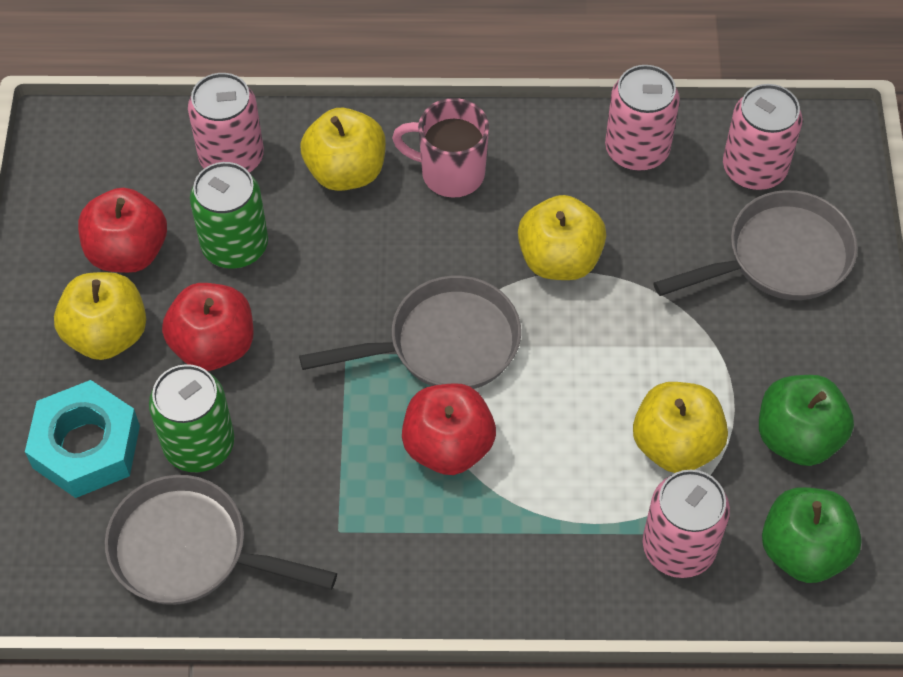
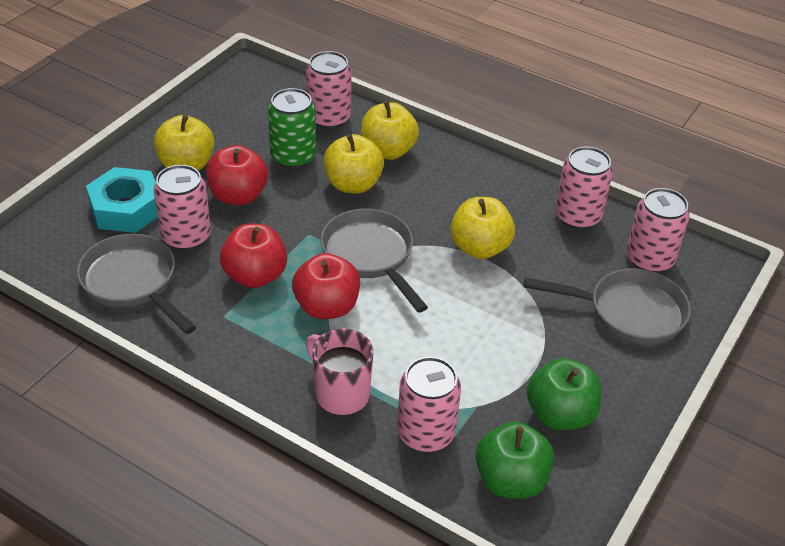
camera: 30 degrees right, 15 degrees down
red apple [78,188,167,273] -> red apple moved to [220,224,287,288]
green can [149,364,234,472] -> pink can [153,165,211,250]
grey pan [299,276,521,389] -> grey pan turned 135 degrees counterclockwise [320,208,428,313]
pink mug [392,98,489,198] -> pink mug moved to [306,328,374,415]
yellow apple [633,382,728,473] -> yellow apple moved to [323,134,384,194]

